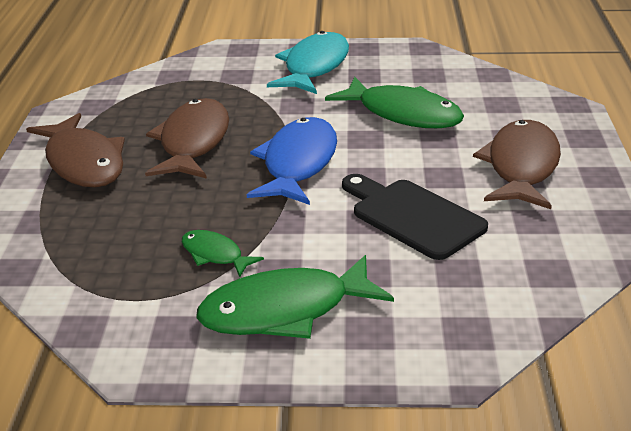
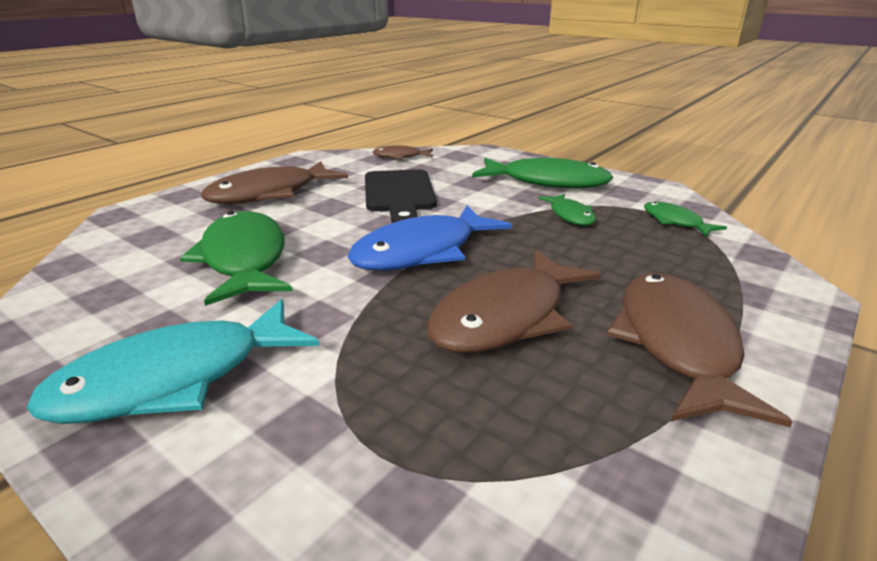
camera: 145 degrees left, 5 degrees down
none -> brown fish [373,145,433,159]
none -> green fish [644,202,727,237]

